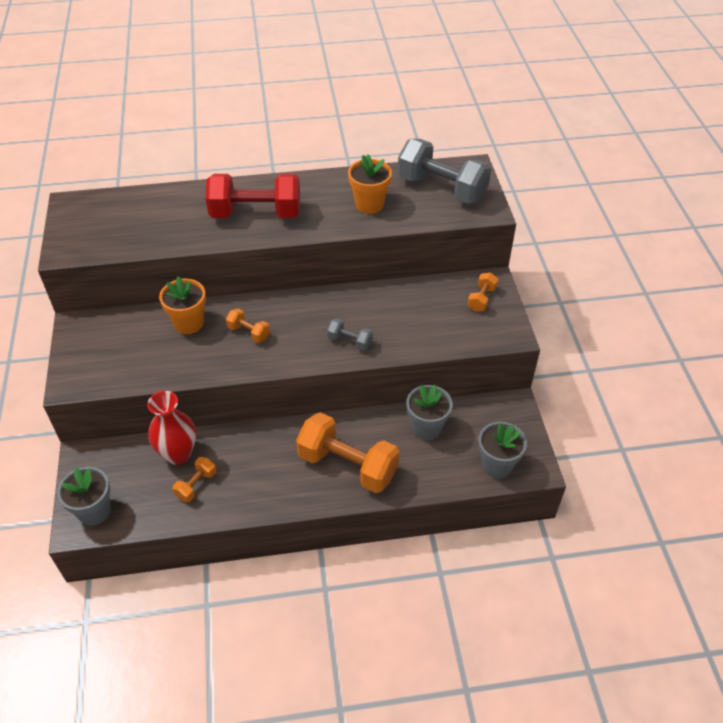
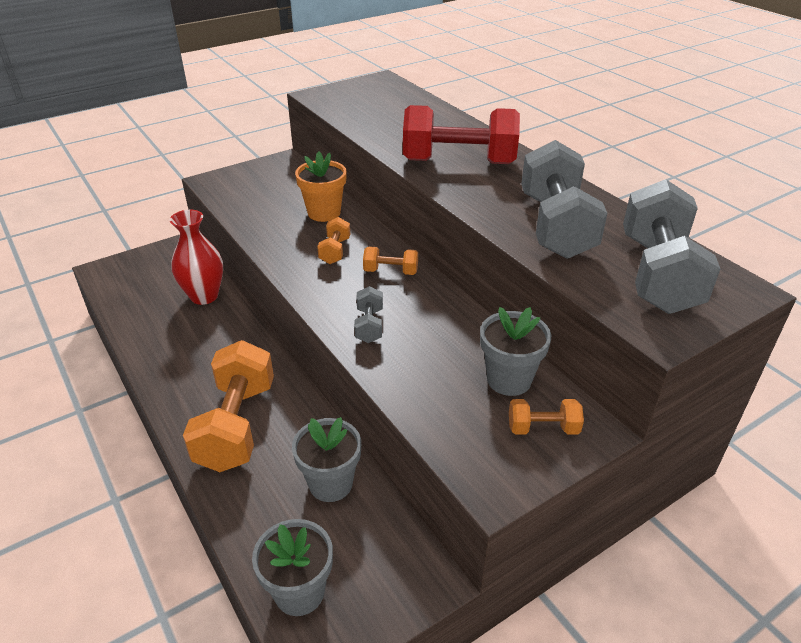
camera: 65 degrees right, 10 degrees down
grey flower pot [57,467,111,526] -> grey flower pot moved to [480,307,551,396]
orange dumbbell [172,457,216,502] -> orange dumbbell moved to [363,246,418,275]
red dumbbell [206,174,300,218] -> red dumbbell turned 60 degrees counterclockwise [403,105,520,164]
orange flower pot [348,154,392,214] -> grey dumbbell [521,140,608,259]

